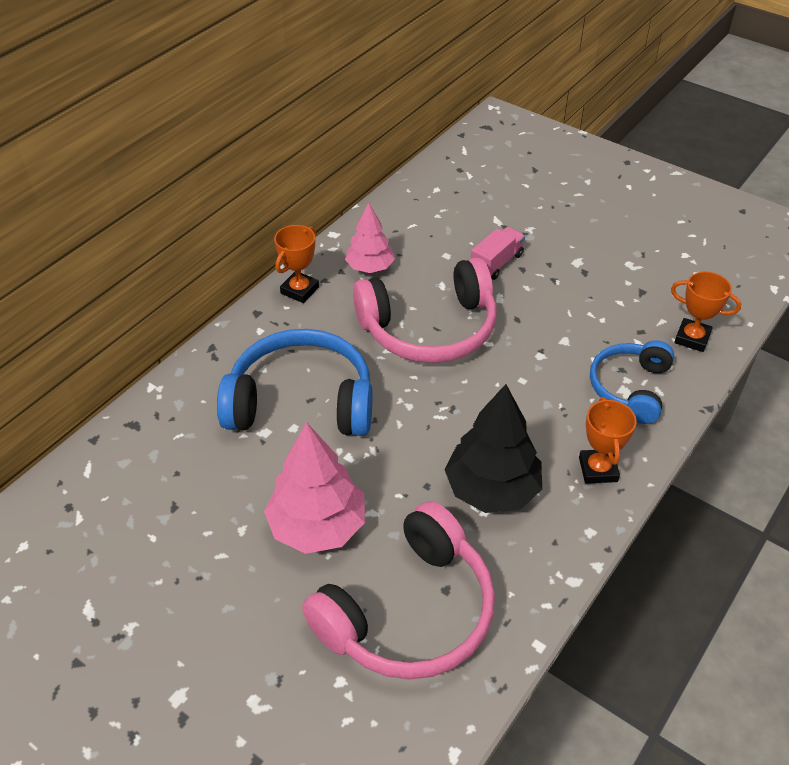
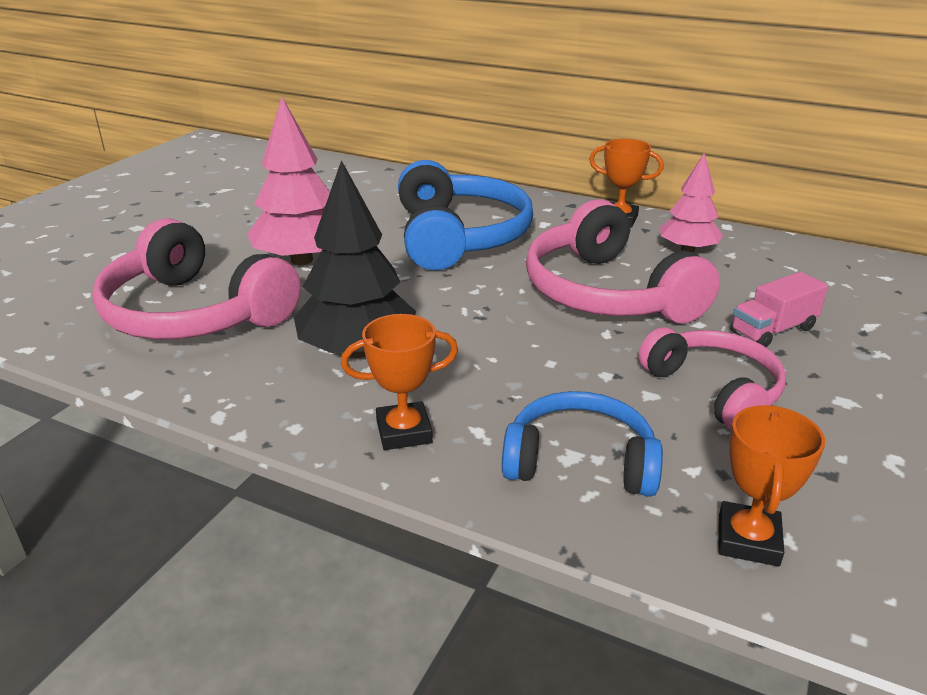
camera: 80 degrees right, 15 degrees down
pink truck [471,227,525,280] -> pink truck turned 120 degrees clockwise [730,272,828,347]
none -> pink headphones [638,327,786,430]

